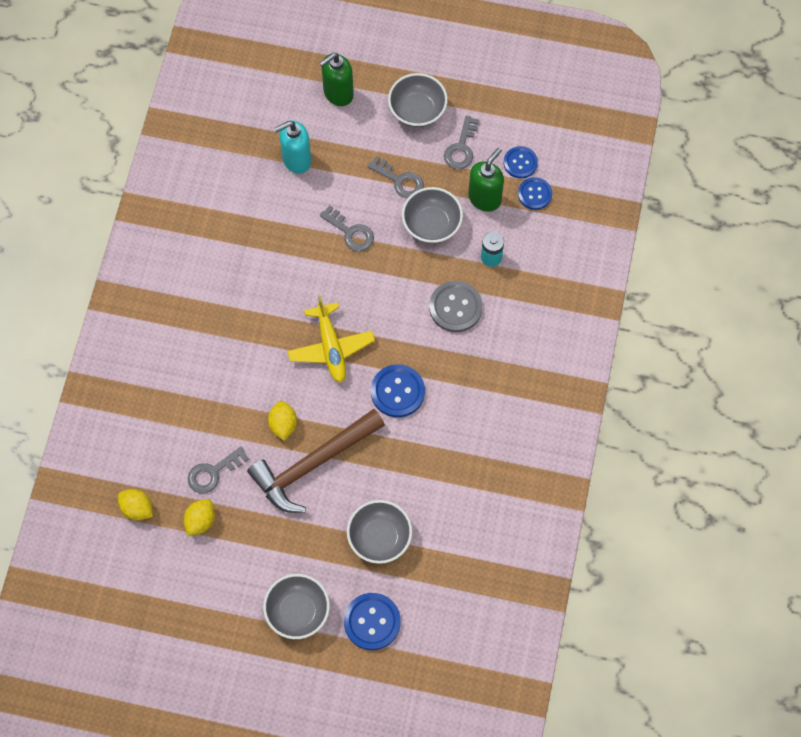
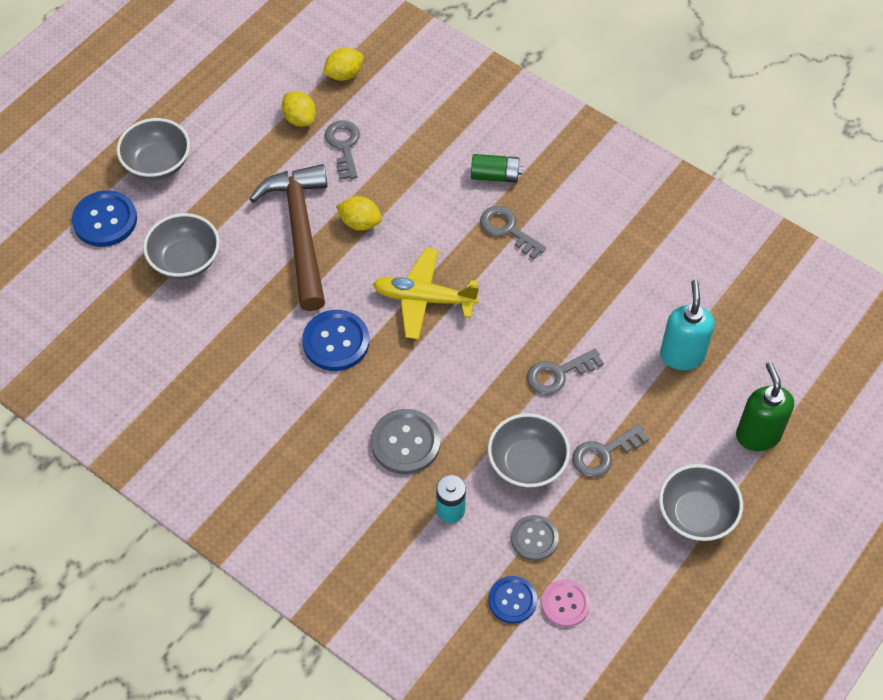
camera: 115 degrees right, 10 degrees down
grey key [444,116,479,169] -> grey key moved to [480,206,546,259]
green soap dispenser [468,148,504,212] -> grey button [511,515,559,561]
blue button [504,146,538,179] -> pink button [541,579,590,627]
none -> green battery [471,154,523,183]

